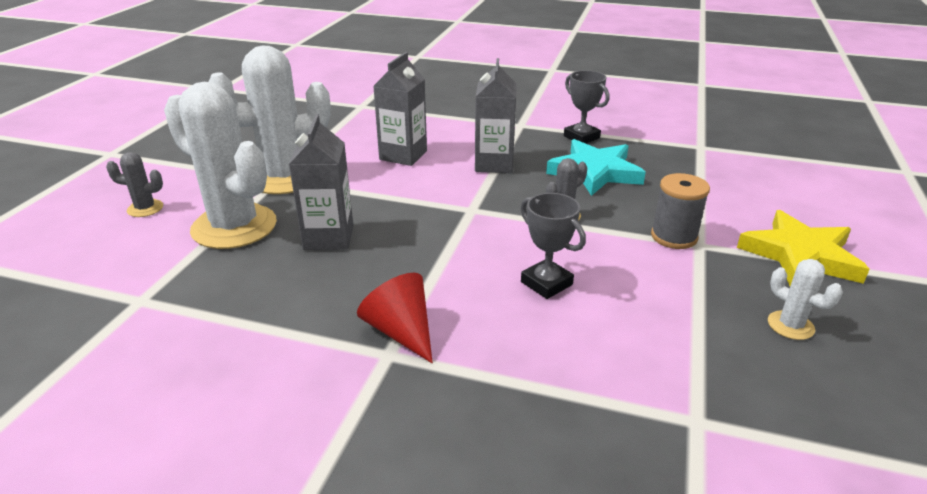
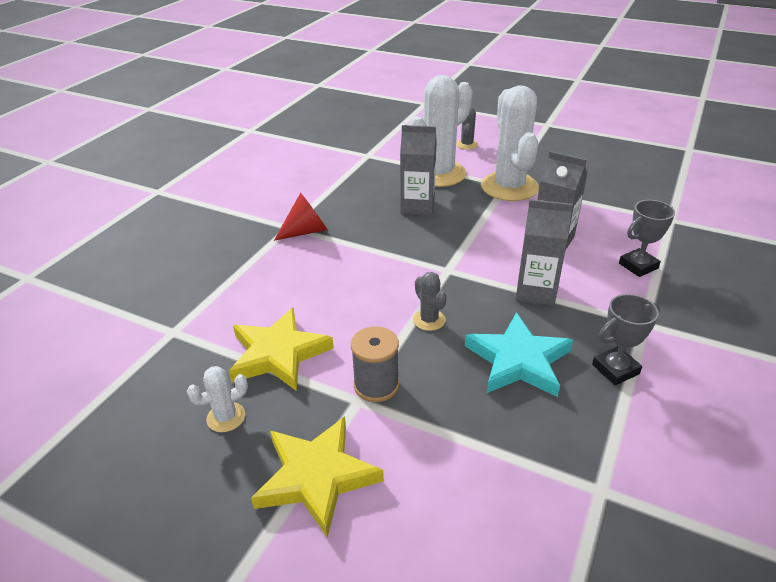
camera: 100 degrees right, 5 degrees up
grey trophy [521,193,586,299] -> grey trophy moved to [619,200,675,277]
none -> yellow star [229,308,334,391]

